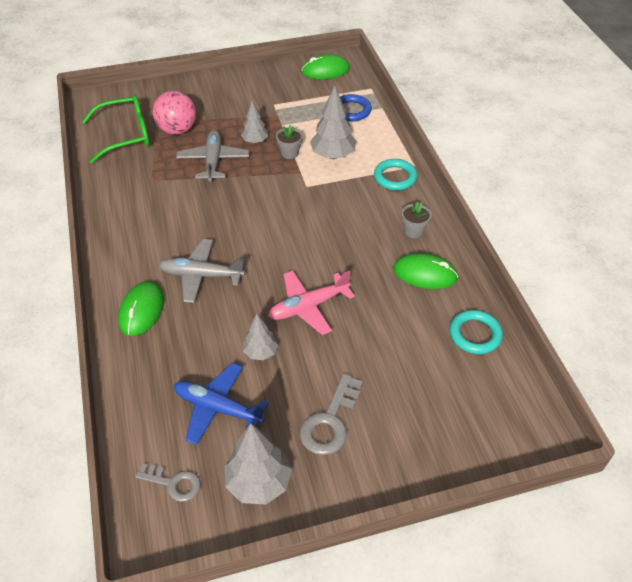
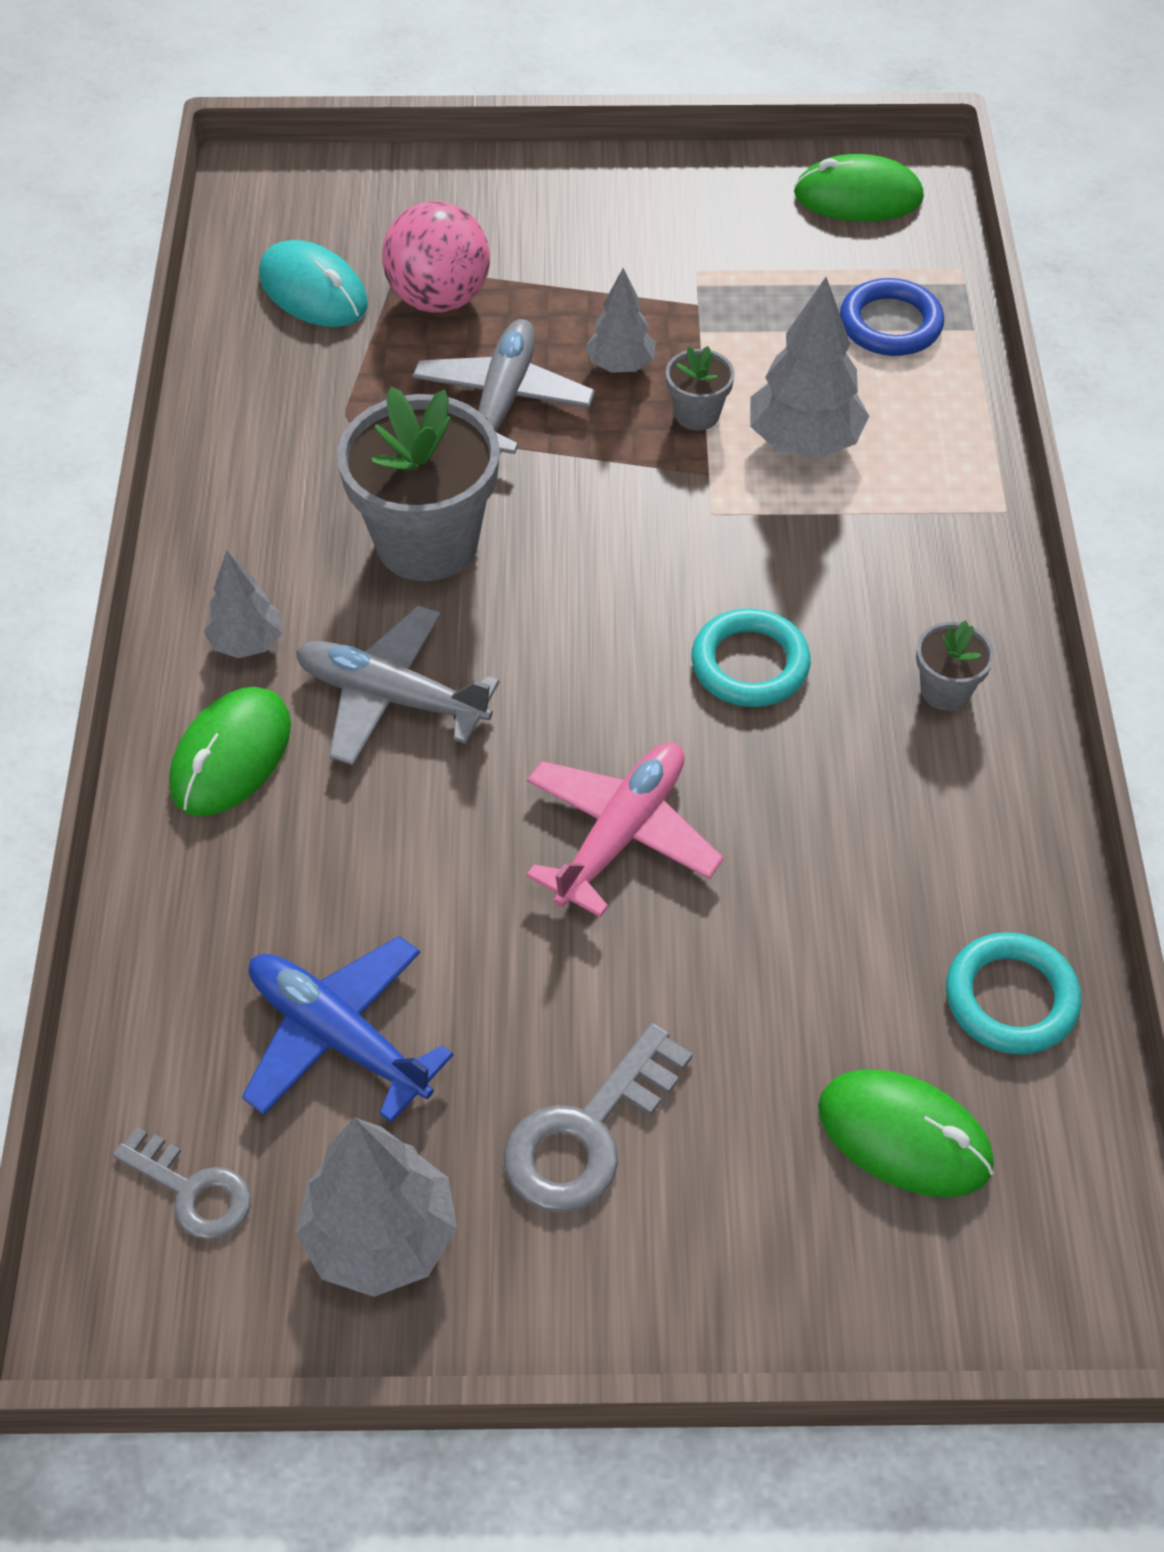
camera: 15 degrees right, 5 degrees up
green glasses [82,94,150,163] -> turquoise mouse [259,240,368,327]
grey tree [243,314,278,360] -> grey tree moved to [204,550,282,658]
pink plane [268,270,355,335] -> pink plane turned 135 degrees clockwise [526,742,724,917]
turquoise ring [374,159,418,190] -> turquoise ring moved to [691,608,811,707]
green mouse [393,253,458,289] -> green mouse moved to [818,1069,994,1198]
none -> grey flower pot [337,387,500,581]

